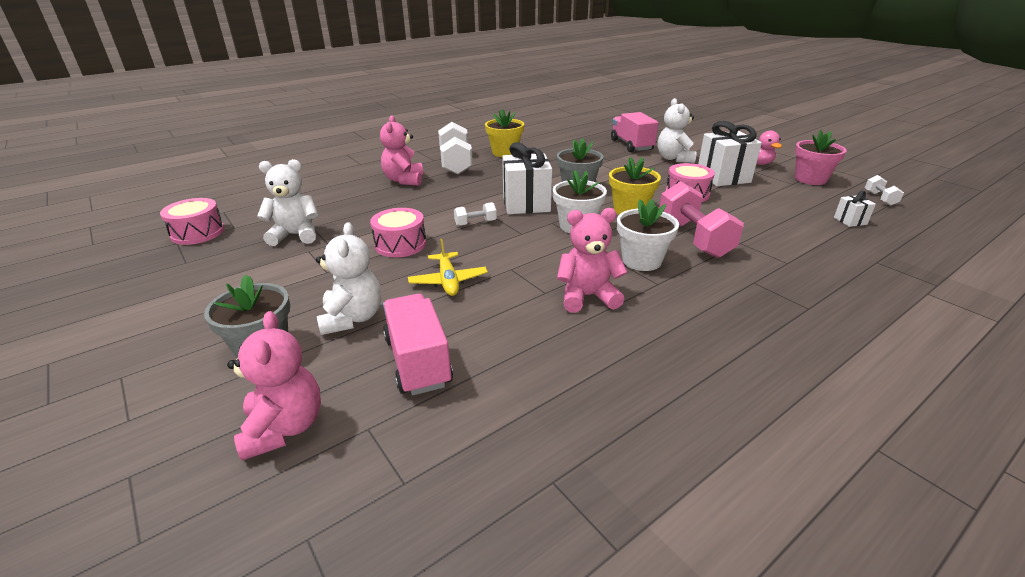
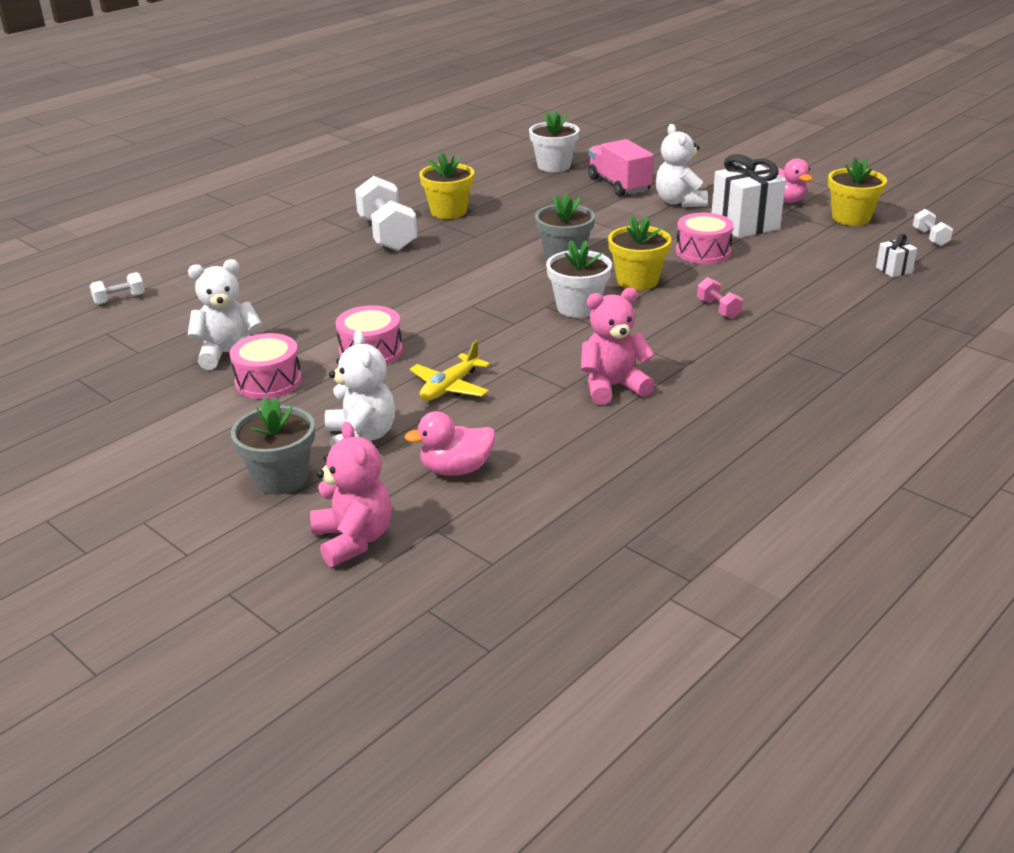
camera: 10 degrees left, 0 degrees up
pink drum [160,198,225,245] -> pink drum moved to [229,333,302,399]
pink teddy bear [380,115,423,186] -> none
pink truck [383,294,453,395] -> pink duck [404,411,495,476]
yellow plane [408,239,488,296] -> yellow plane turned 60 degrees clockwise [410,340,490,401]
white dumbbell [454,202,497,226] -> white dumbbell moved to [90,272,145,305]
white gift [502,142,552,214] -> none
white flower pot [617,199,679,271] -> white flower pot moved to [529,110,580,172]
pink dumbbell [659,181,744,258] -> pink dumbbell [697,277,743,319], size x0.47
pink flower pot [795,130,847,185] -> yellow flower pot [828,157,887,226]

